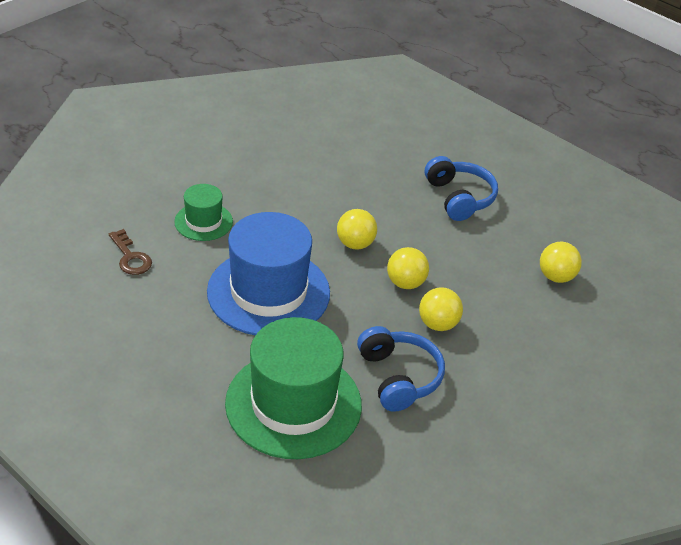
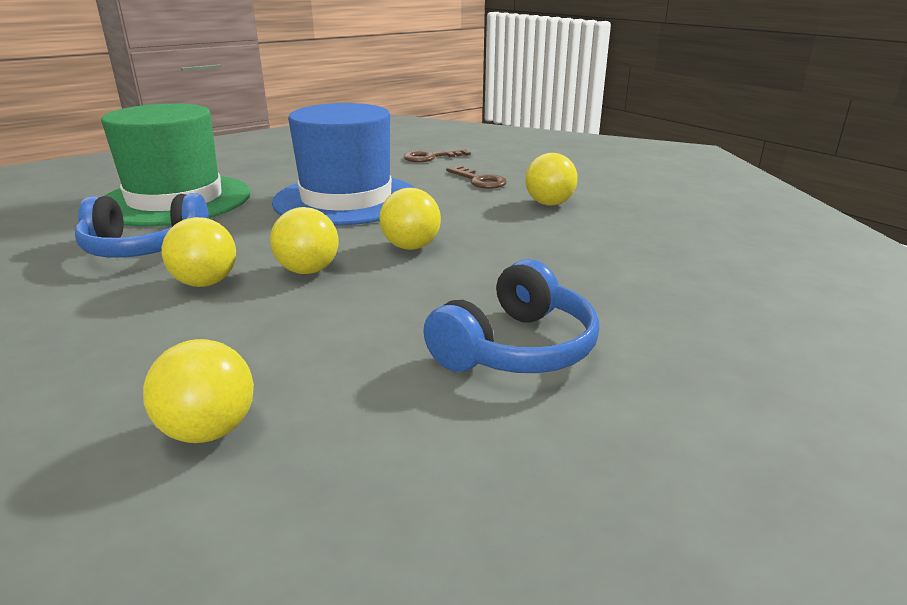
camera: 105 degrees right, 15 degrees down
green hat [174,184,233,241] -> brown key [446,165,507,189]
blue headphones [425,156,498,221] -> blue headphones turned 45 degrees counterclockwise [423,259,600,373]
none -> yellow ball [525,153,578,206]

